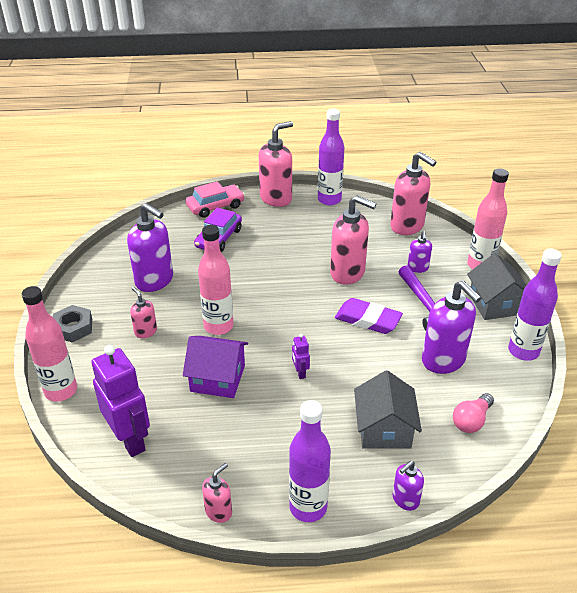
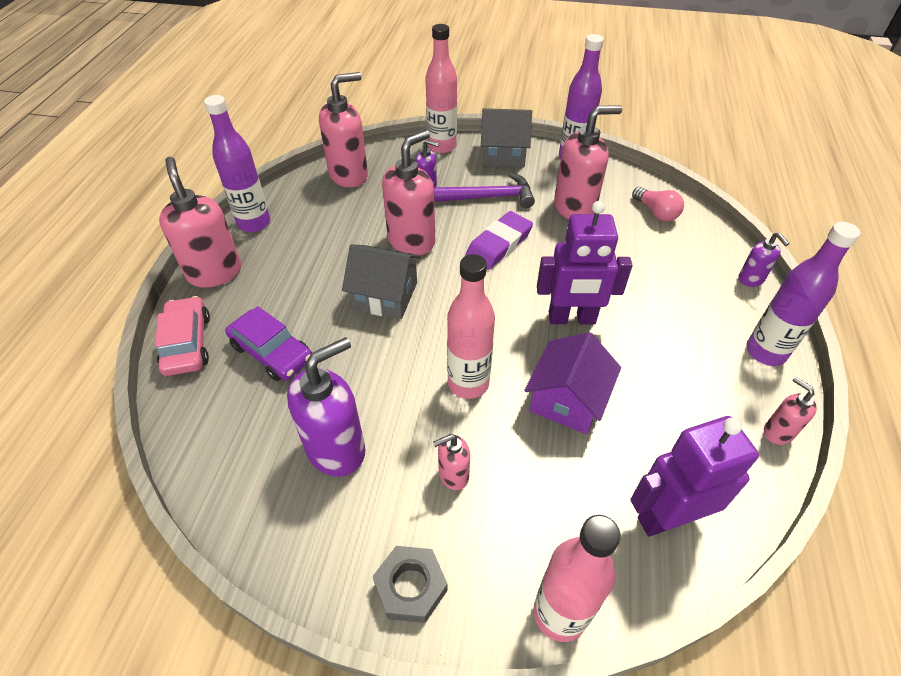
camera: 75 degrees left, 10 degrees up
purple robot [292,334,310,379] -> purple robot [537,201,633,324], size x2.25
grey house [354,370,422,449] -> grey house moved to [342,244,421,319]
purple soap dispenser [422,281,481,374] -> pink soap dispenser [554,105,622,219]

